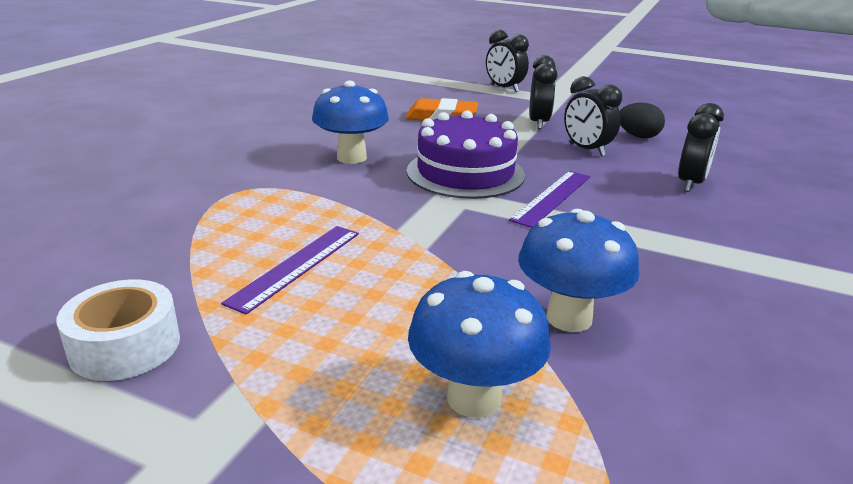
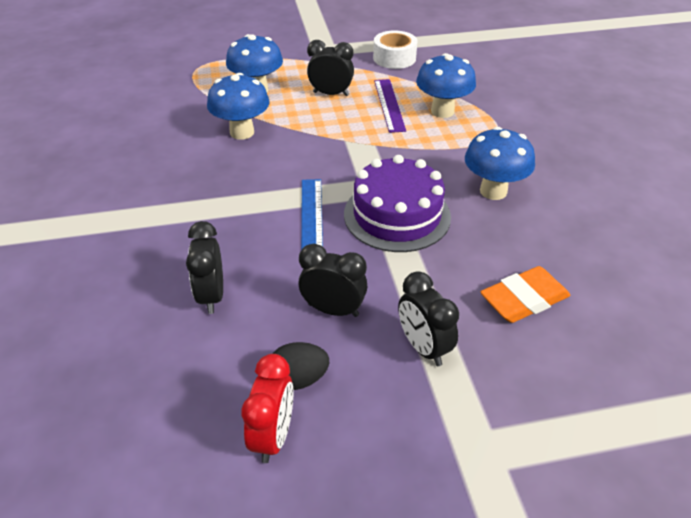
camera: 145 degrees right, 15 degrees up
black clock [486,30,529,92] -> black clock moved to [307,40,354,96]
purple ruler [509,171,590,228] -> blue ruler [301,179,323,250]
none -> red clock [242,354,294,463]
none -> blue mushroom [416,53,476,118]

